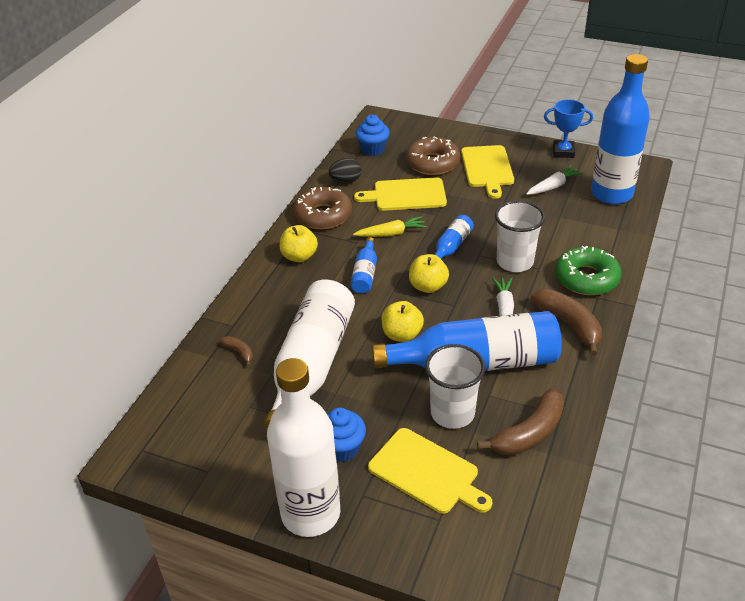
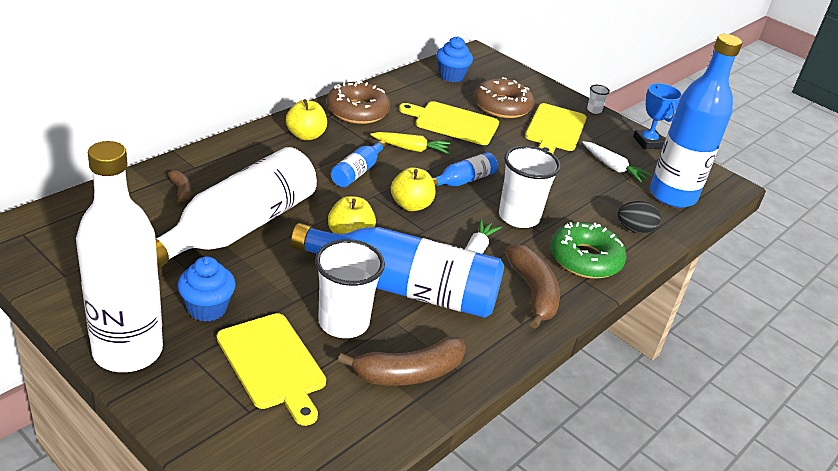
camera: 15 degrees right, 5 degrees down
black egg [329,158,362,183] -> black egg moved to [618,201,661,234]
white carrot [526,165,583,195] -> white carrot turned 60 degrees clockwise [582,141,652,182]
blue trophy [544,99,593,158] -> blue trophy turned 45 degrees clockwise [633,83,682,149]
none -> white cup [587,85,610,114]

